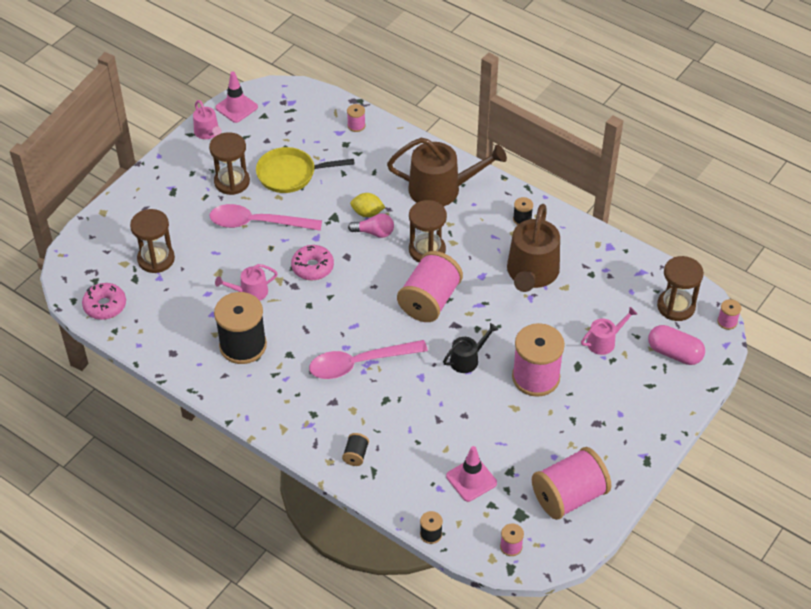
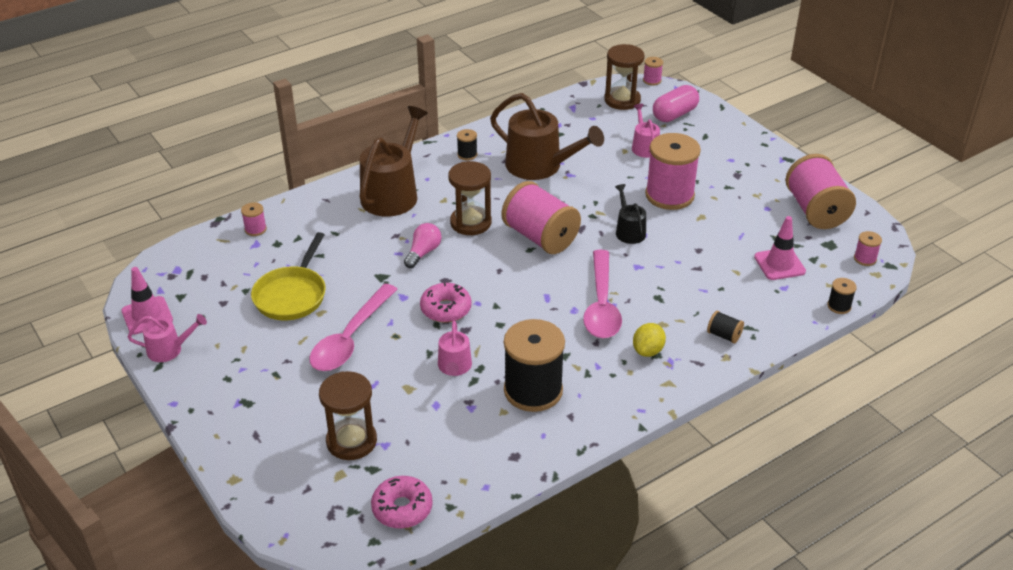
camera: 70 degrees left, 10 degrees down
brown hourglass [209,132,250,195] -> none
yellow lemon [350,193,385,217] -> yellow lemon moved to [633,323,666,357]

